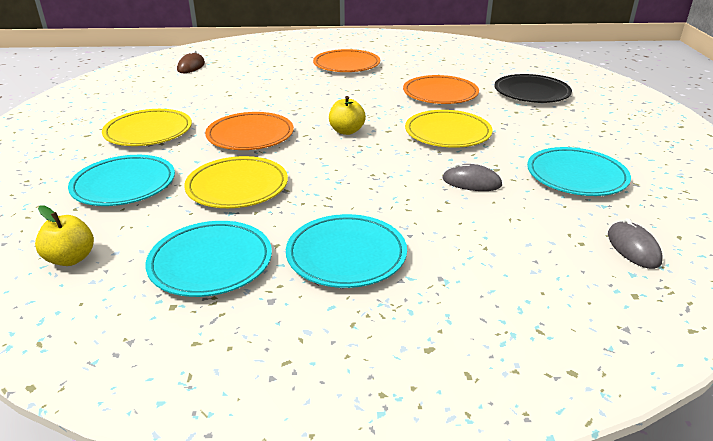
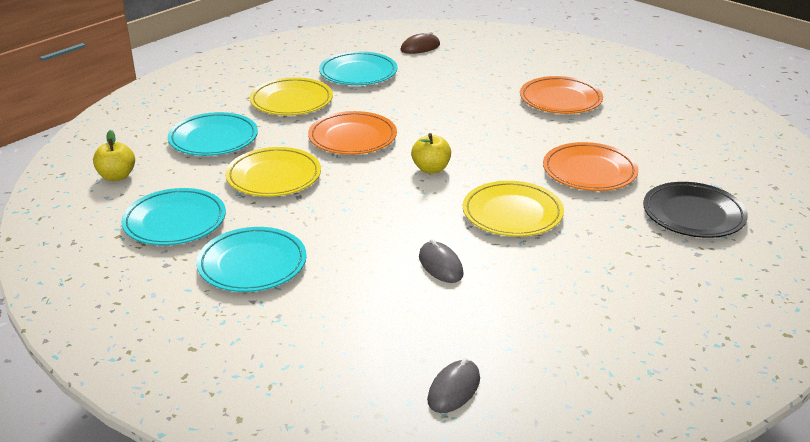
camera: 45 degrees right, 0 degrees up
turquoise plate [527,147,631,196] -> turquoise plate moved to [319,51,398,85]

